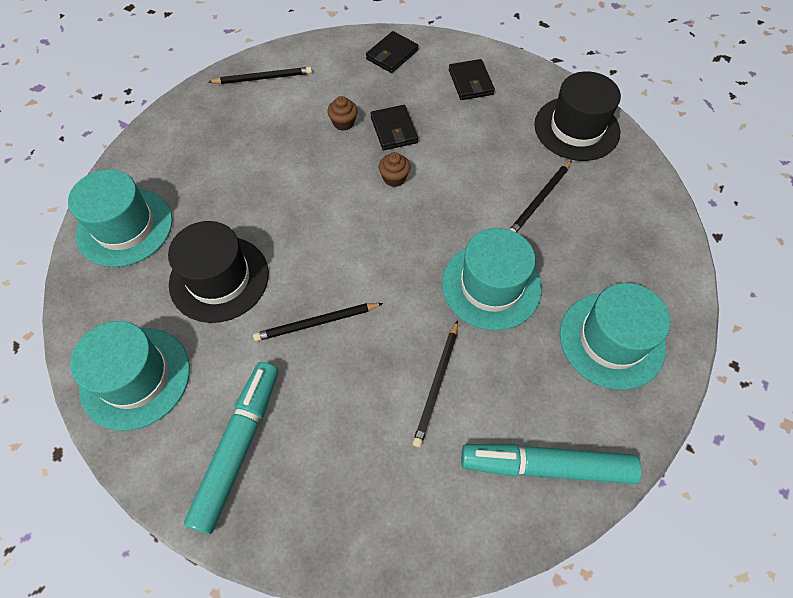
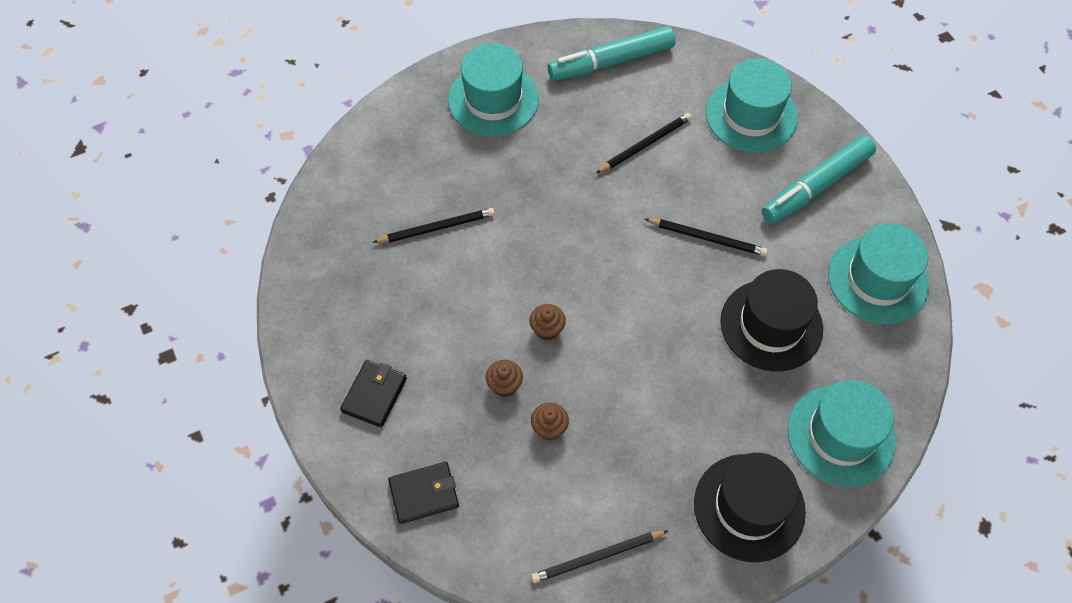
camera: 145 degrees left, 0 degrees up
black pencil [209,67,312,84] -> black pencil turned 45 degrees counterclockwise [531,530,669,583]
black wallet [370,105,418,150] -> brown cupcake [486,360,523,397]
turquoise hat [442,228,542,331] -> turquoise hat moved to [706,59,798,152]
turquoise marker [461,444,642,484] -> turquoise marker turned 120 degrees clockwise [548,26,676,81]
black hat [534,71,621,161] -> black hat moved to [694,453,806,562]

